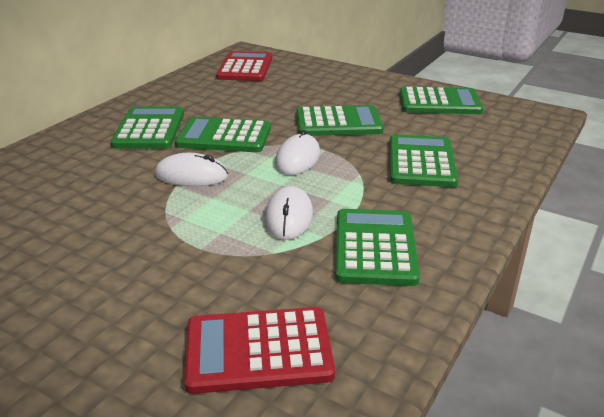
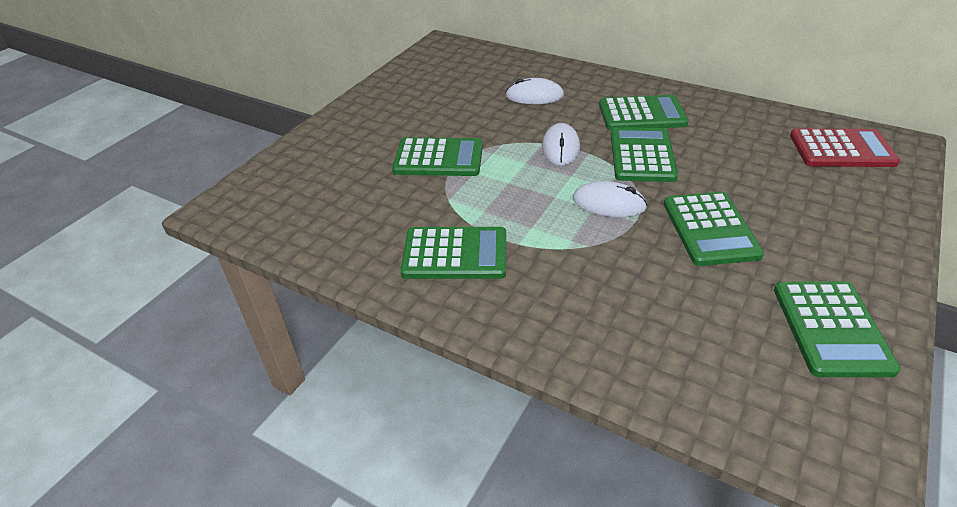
camera: 90 degrees right, 10 degrees up
red calculator [184,307,335,394] -> none
white mouse [264,186,313,240] -> white mouse moved to [505,78,564,104]
green calculator [389,135,458,187] -> green calculator moved to [392,137,483,176]

